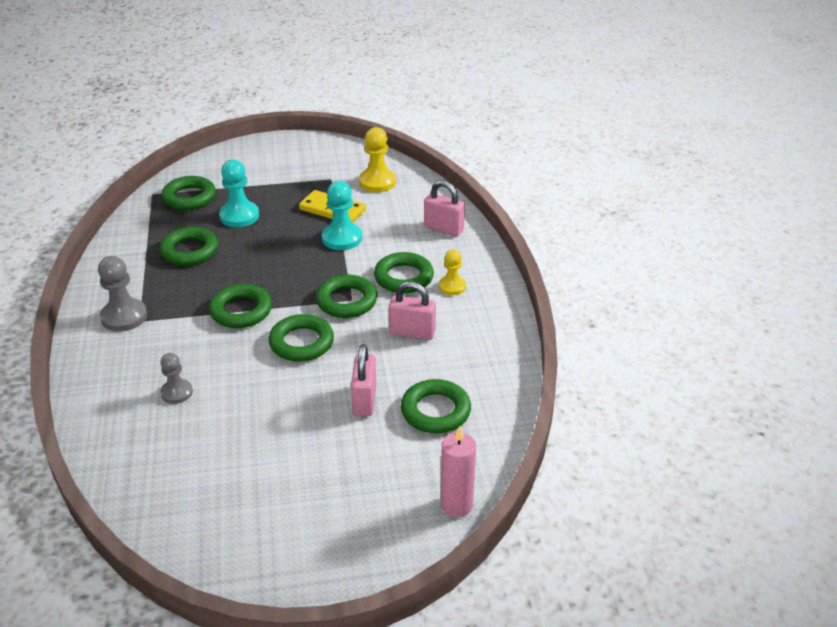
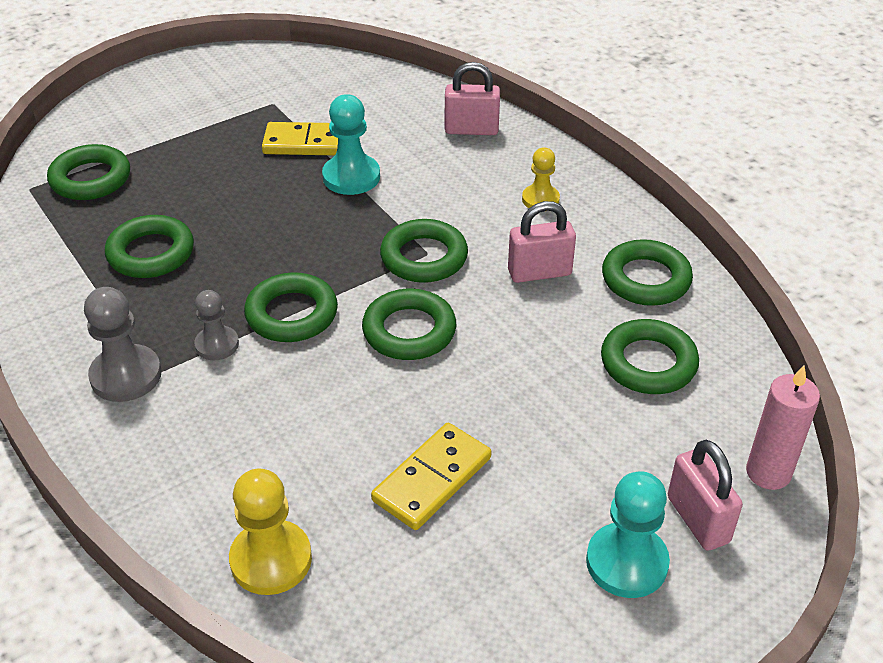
camera: 25 degrees left, 5 degrees up
grey pawn [160,353,193,404] -> grey pawn moved to [194,290,239,360]
turquoise pawn [219,160,259,227] -> turquoise pawn moved to [586,471,670,598]
pink padlock [351,344,377,416] -> pink padlock moved to [668,440,743,551]
yellow pawn [359,127,396,192] -> yellow pawn moved to [229,469,312,595]
green ring [374,252,434,294] -> green ring moved to [602,239,693,306]
none -> yellow domino [371,423,492,530]

